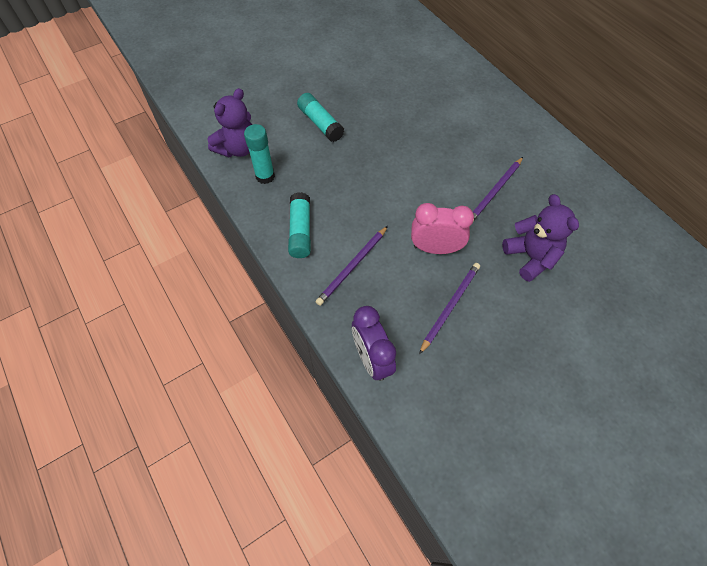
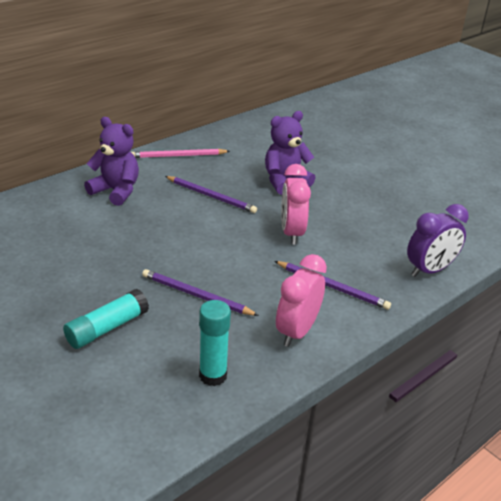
camera: 100 degrees left, 25 degrees down
purple teddy bear [208,88,253,157] -> purple teddy bear moved to [84,117,139,206]
turquoise glue stick [288,192,311,258] -> pink clock [276,254,327,347]
purple pencil [419,263,480,354] -> purple pencil moved to [142,269,259,316]
none -> pink pencil [131,149,230,158]

